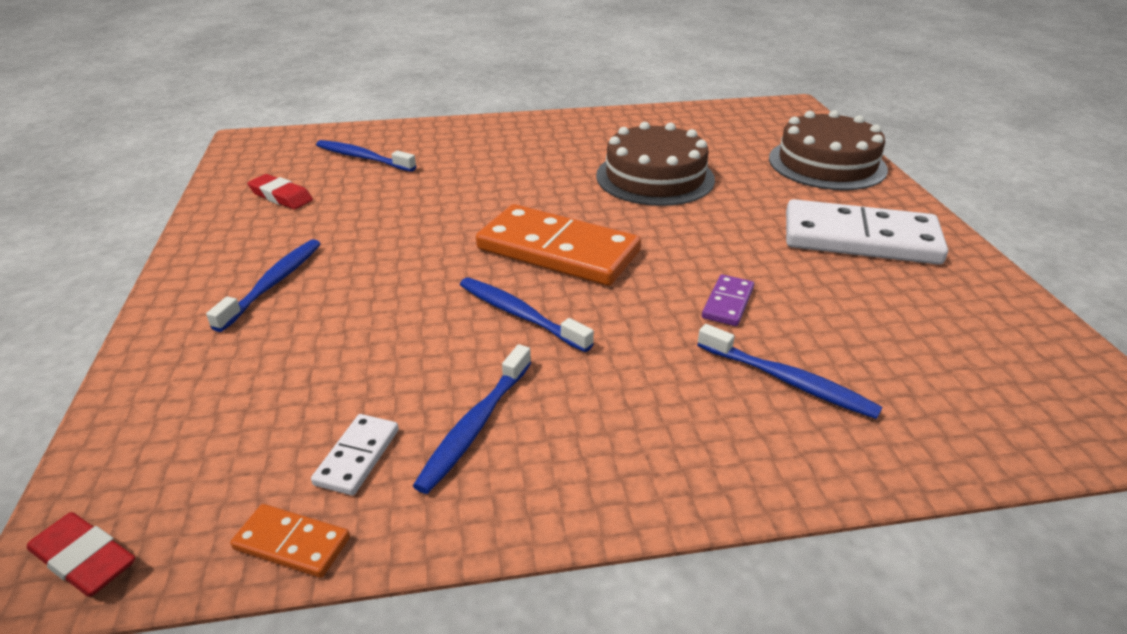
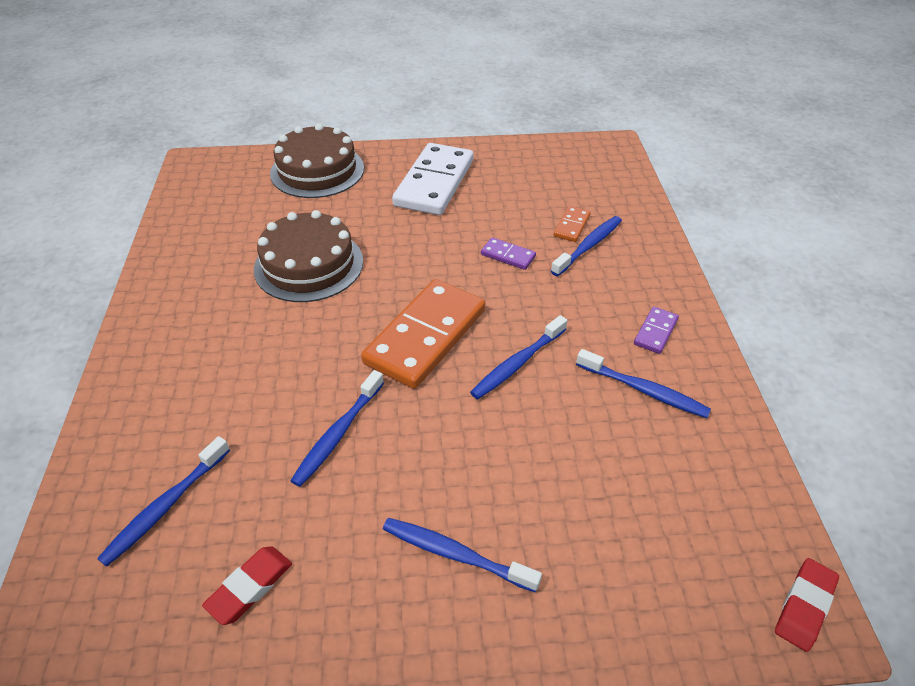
camera: 85 degrees left, 10 degrees up
orange domino [230,504,350,578] -> orange domino moved to [554,206,591,242]
white domino [311,414,399,495] -> none
none -> blue toothbrush [290,370,384,487]
none -> purple domino [634,307,679,354]

